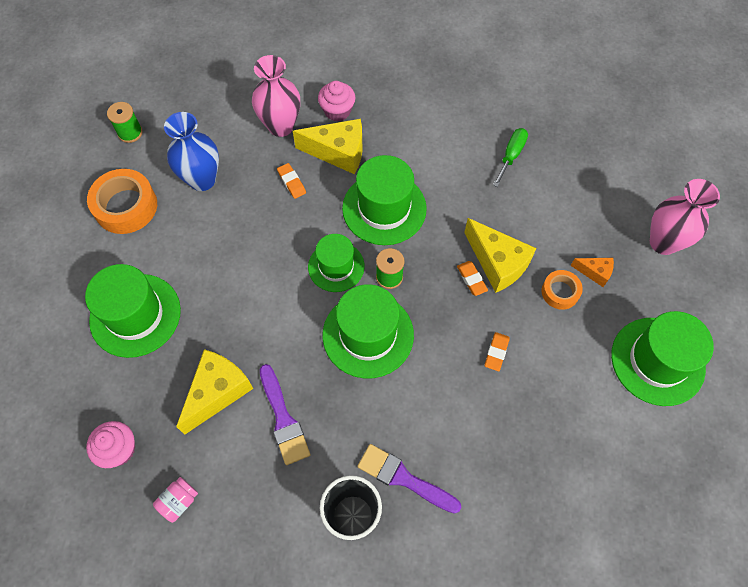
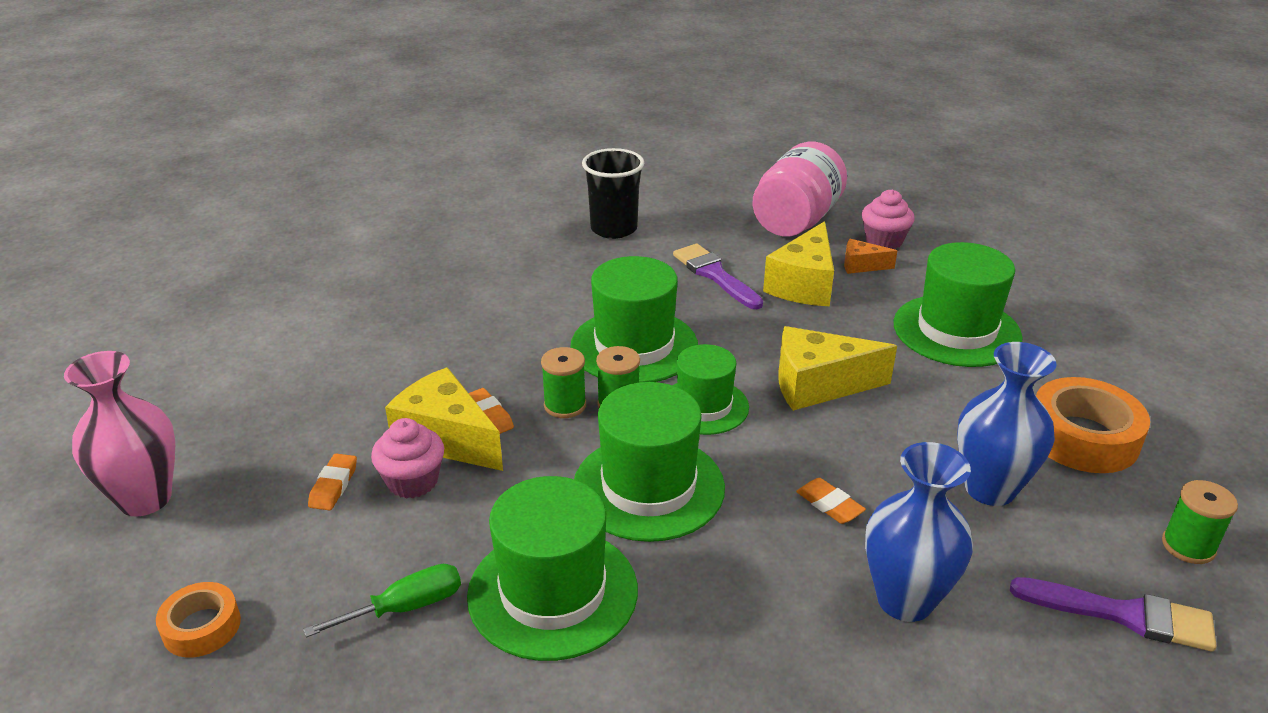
camera: 170 degrees right, 30 degrees down
pink jar [153,477,198,523] -> pink jar [752,142,847,236], size x2.36
pink vase [252,55,300,137] -> blue vase [865,442,973,622]
yellow cheese [293,119,362,174] -> yellow cheese moved to [778,326,897,411]
pink cupcake [318,81,355,122] -> pink cupcake moved to [371,418,444,499]
purple brush [357,444,461,514] -> purple brush moved to [1010,577,1216,652]
orange eraser [485,332,510,371] -> orange eraser moved to [308,454,357,510]
green screwdriver [493,128,528,187] -> green screwdriver turned 135 degrees counterclockwise [303,564,461,638]
orange tape [541,270,583,310] -> orange tape moved to [156,582,241,658]
orange cheese [571,258,614,287] -> orange cheese moved to [844,239,897,274]
green hat [611,311,714,406] -> green hat moved to [467,476,638,661]
none -> green spool [541,347,586,418]

